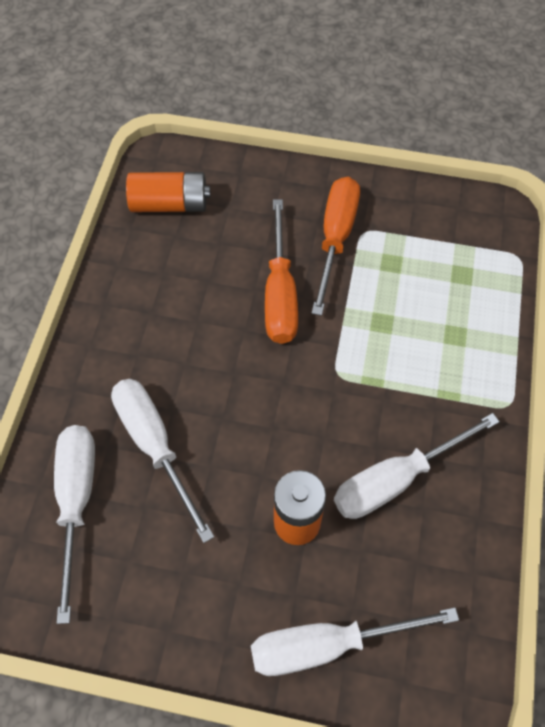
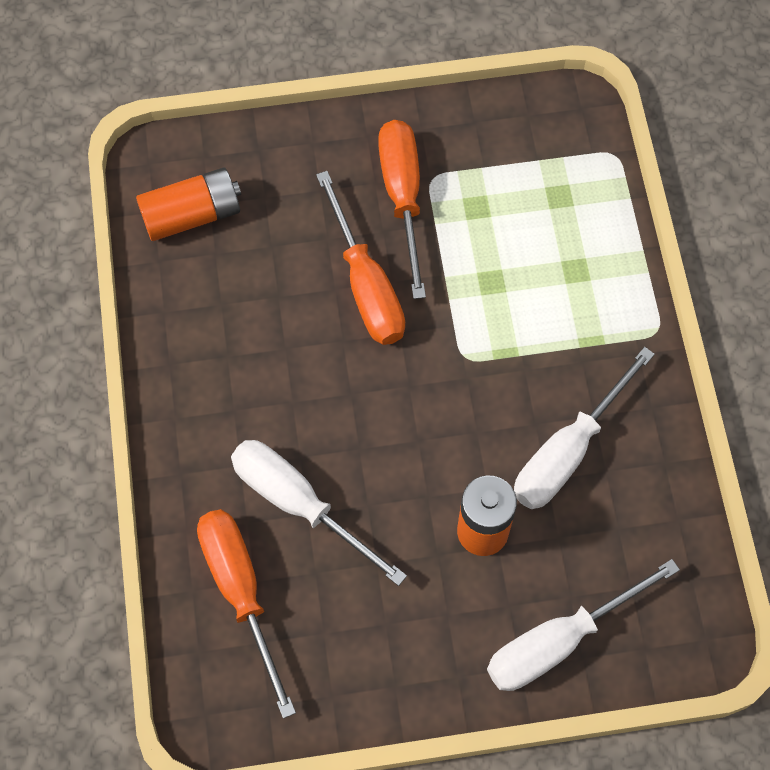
camera: 20 degrees left, 5 degrees up
white screwdriver [54,425,95,624] -> orange screwdriver [197,509,296,719]

